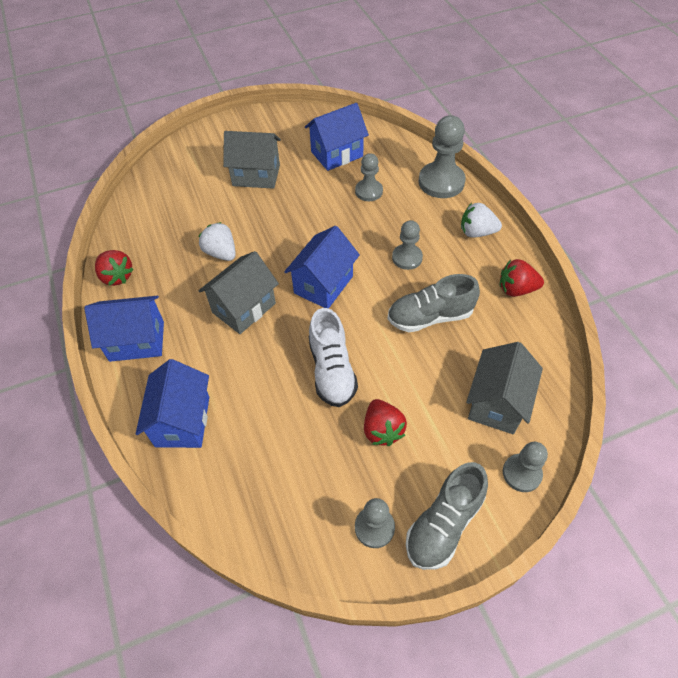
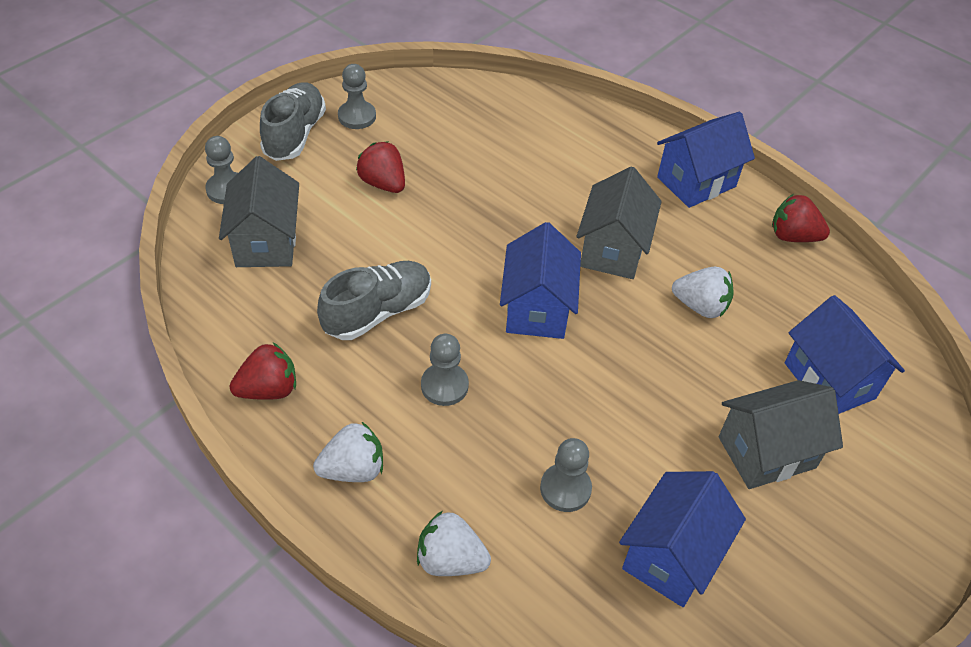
camera: 150 degrees right, 5 degrees down
blue house [136,359,209,448] -> blue house moved to [785,295,905,414]
white shoe [309,308,358,407] -> none
grey pawn [418,115,466,198] -> white strawberry [417,511,491,576]

